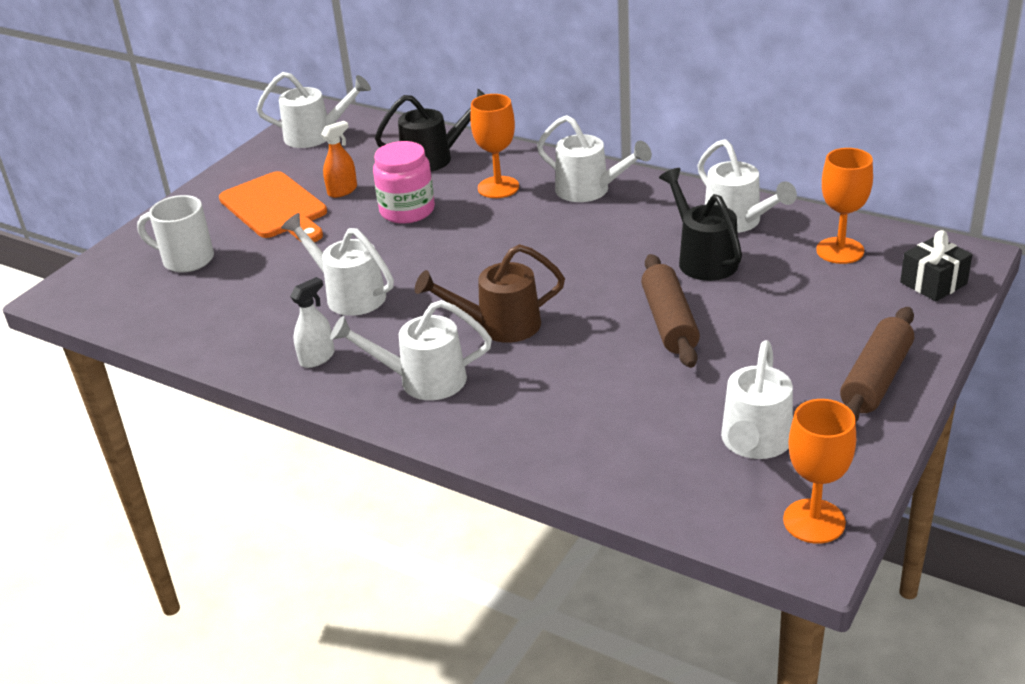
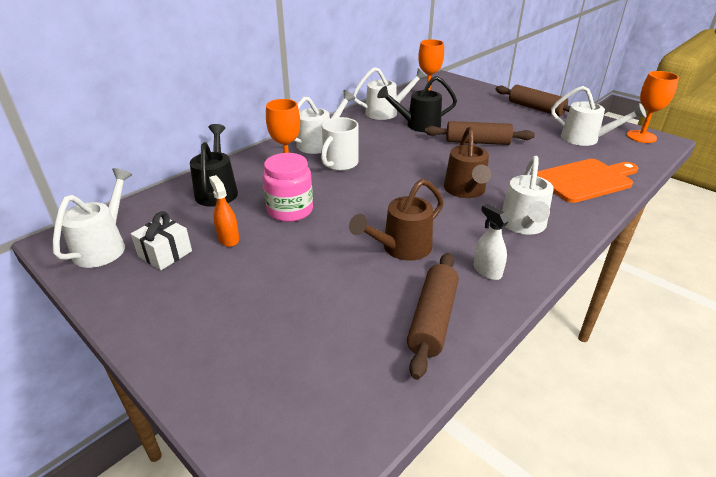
camera: 80 degrees left, 0 degrees up
white mug [137,195,214,273] -> white mug moved to [321,117,359,171]
orange cutting board [219,171,327,242] -> orange cutting board moved to [537,159,638,203]
white watering can [281,213,394,316] -> brown watering can [349,179,444,261]
black gift [900,230,972,301] -> none
none -> white gift [131,211,192,270]
none -> brown rolling pin [407,253,459,380]

